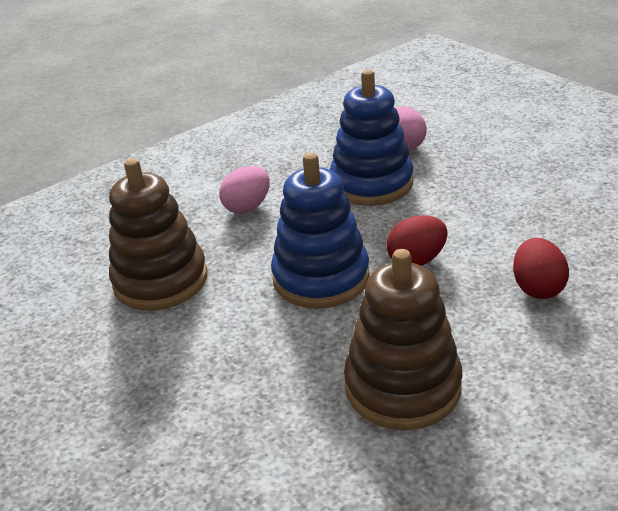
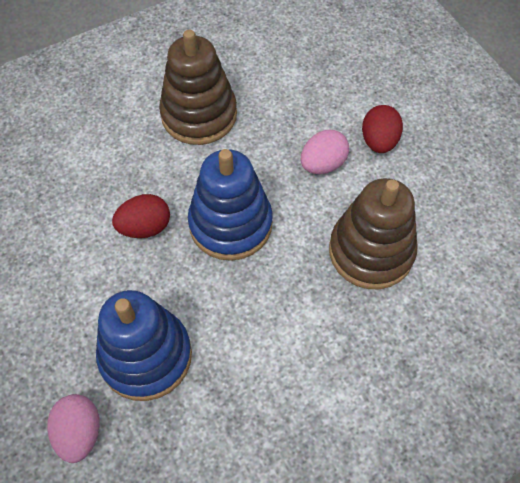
camera: 175 degrees left, 25 degrees up
pink egg [219,166,270,214] -> pink egg moved to [300,130,349,174]
red egg [513,238,569,299] -> red egg moved to [362,105,403,153]

